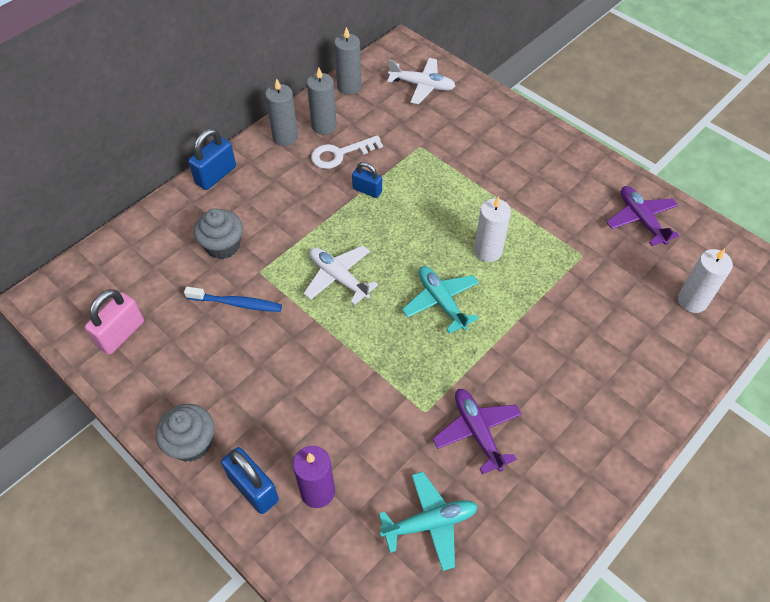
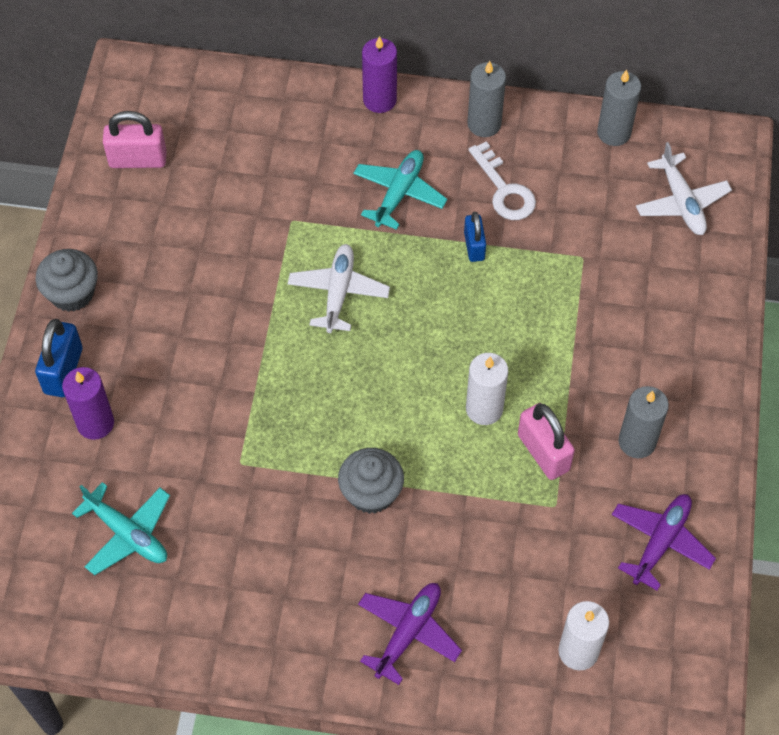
camera: 55 degrees right, 5 degrees up
blue toothbrush [184,287,282,312] -> none
blue padlock [188,129,236,190] -> purple candle [362,36,397,113]
grey cupcake [194,208,243,259] -> grey cupcake moved to [338,448,404,514]
grey candle [307,67,337,135] -> grey candle moved to [618,386,669,458]
white key [311,135,383,169] -> white key turned 150 degrees counterclockwise [468,141,536,220]
turquoise plane [402,266,479,334] -> turquoise plane moved to [353,150,447,230]
purple plane [433,389,522,474] -> purple plane moved to [358,583,462,685]
none -> pink padlock [518,403,575,480]

